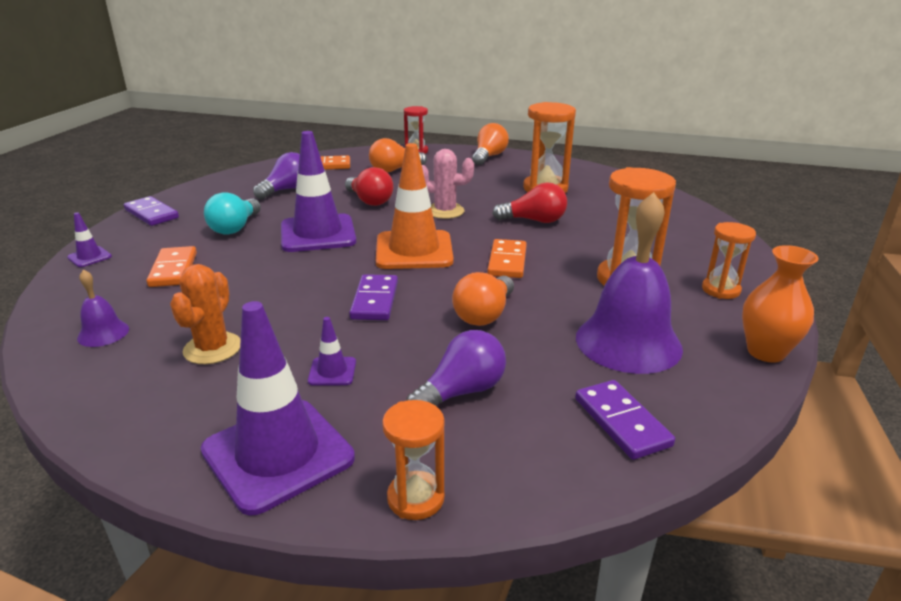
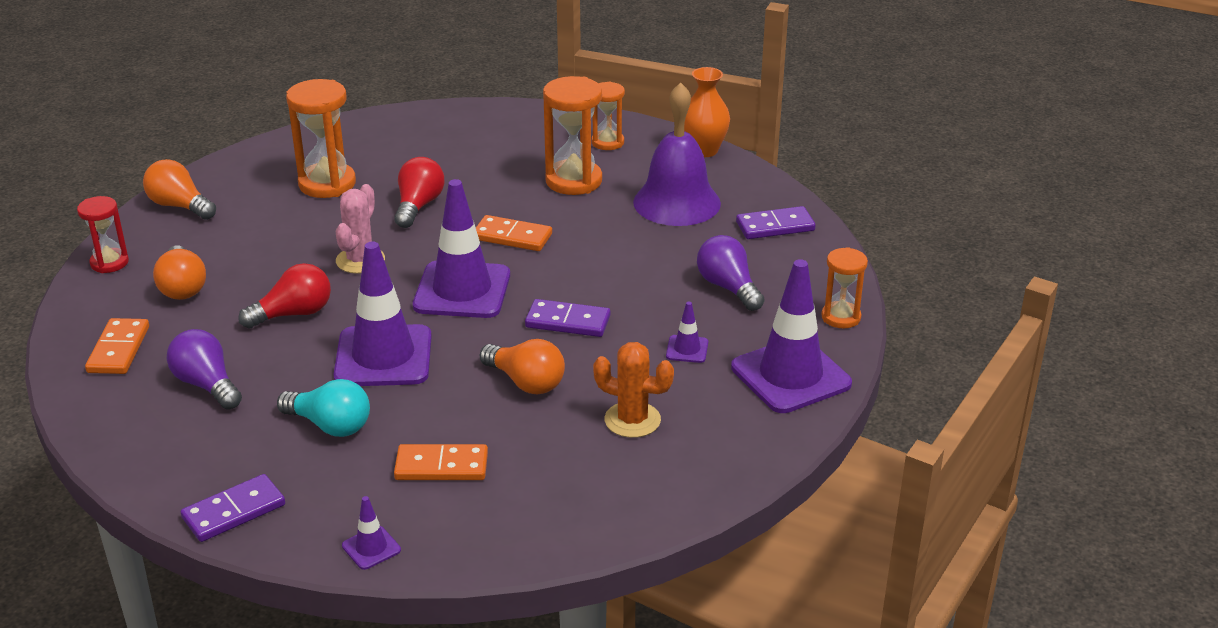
camera: 80 degrees left, 5 degrees up
purple bell [77,269,129,347] -> none
orange traffic cone [376,143,454,269] -> purple traffic cone [413,179,510,318]
orange light bulb [452,272,514,326] -> orange light bulb moved to [480,339,565,394]

